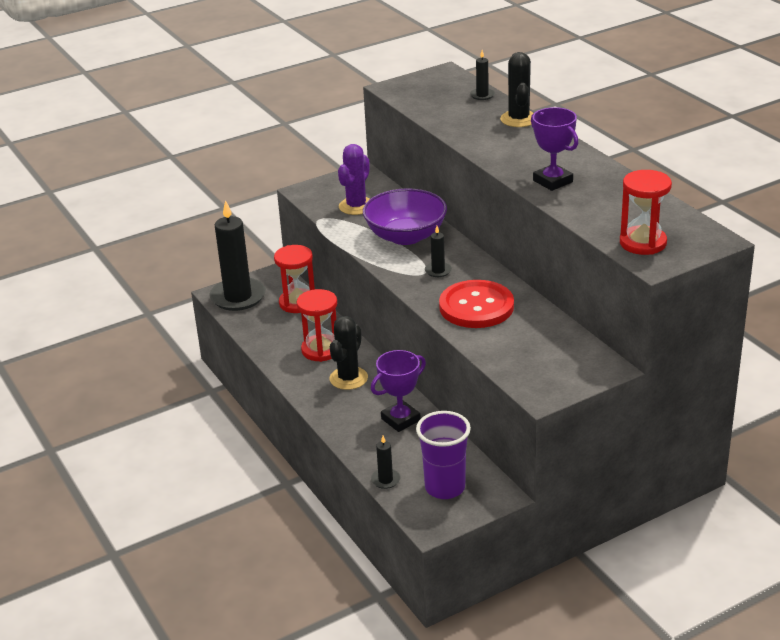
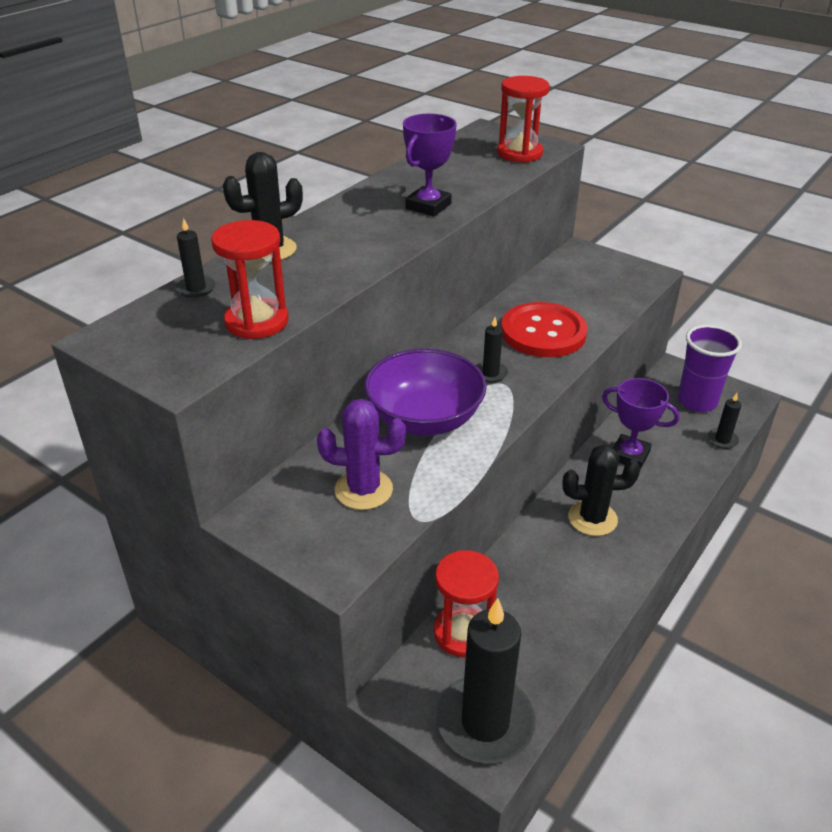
camera: 115 degrees left, 5 degrees up
red hourglass [297,289,337,362] -> red hourglass moved to [211,220,289,339]

